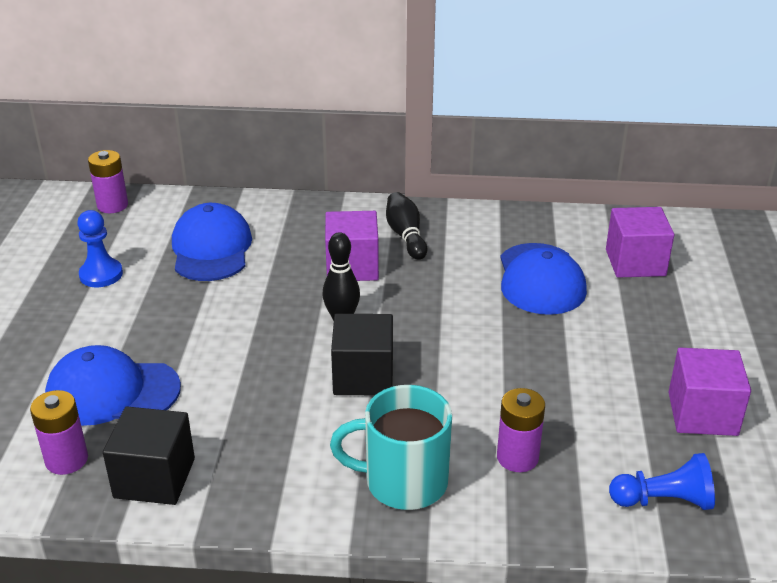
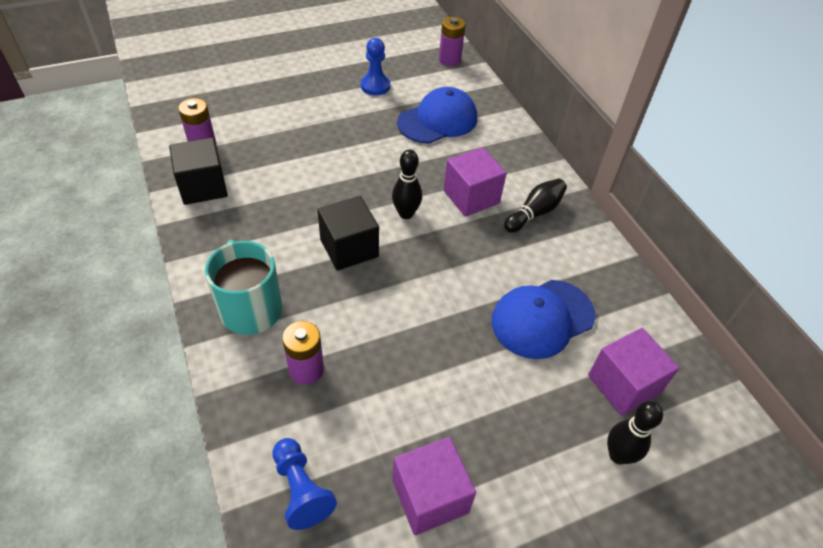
camera: 60 degrees right, 15 degrees up
blue cap [45,345,181,426] -> none
none -> black bowling pin [607,401,663,464]

